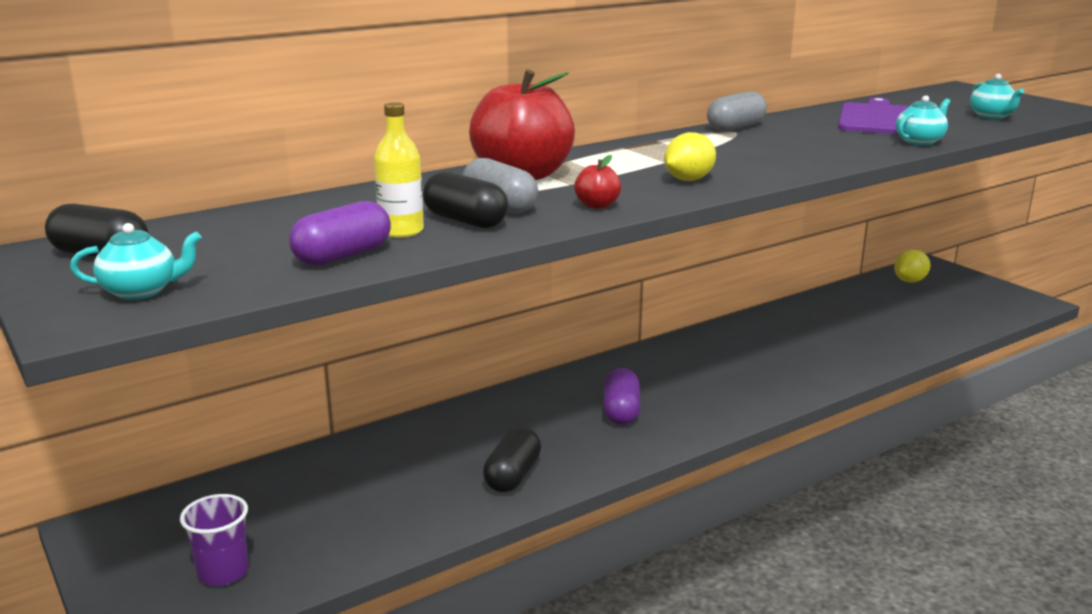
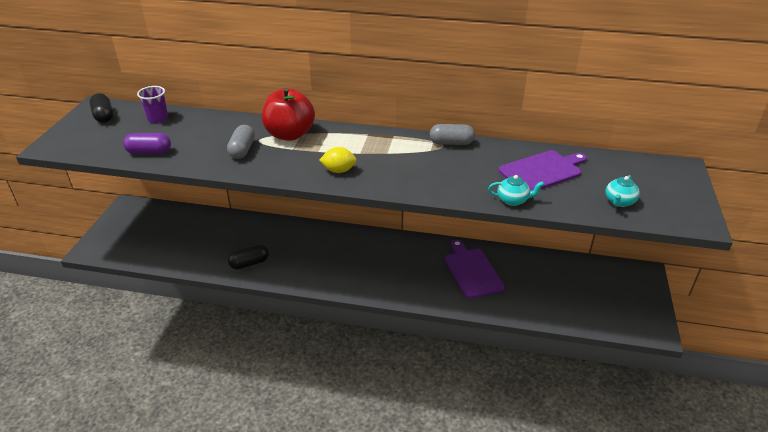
camera: 45 degrees right, 15 degrees up
turquoise teapot [70,223,202,300] -> none
purple cup [180,494,249,586] -> purple cup moved to [137,86,168,123]
yellow bottle [374,102,424,238] -> none
black capsule [423,172,508,228] -> none
red apple [574,155,621,209] -> none
purple capsule [603,368,640,425] -> none
yellow lemon [894,250,931,283] -> none
none -> purple cutting board [445,240,505,299]

